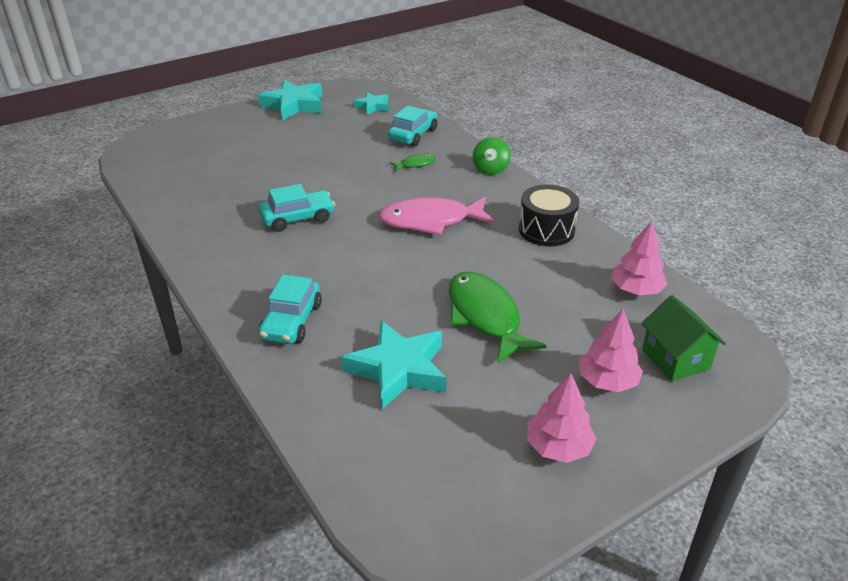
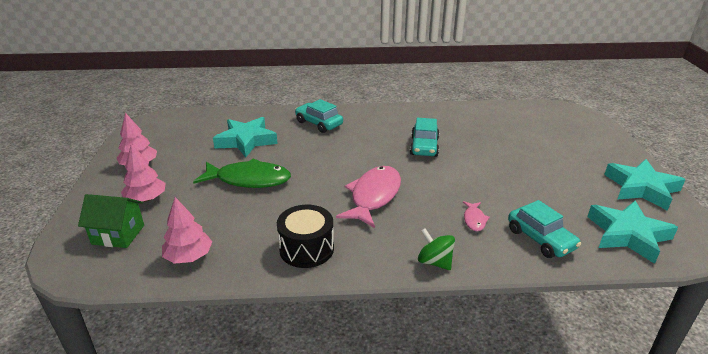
camera: 120 degrees right, 5 degrees down
turquoise star [353,92,389,115] -> turquoise star [588,201,678,264], size x1.78
green fish [390,154,436,171] -> pink fish [463,201,490,231]

